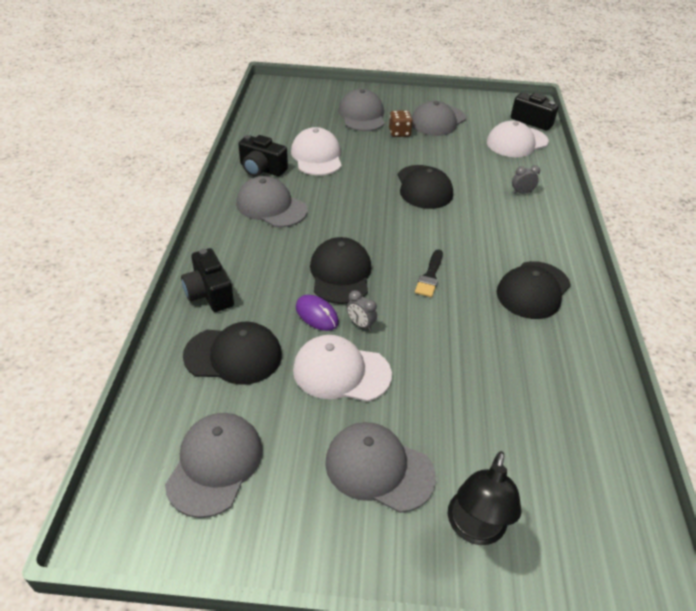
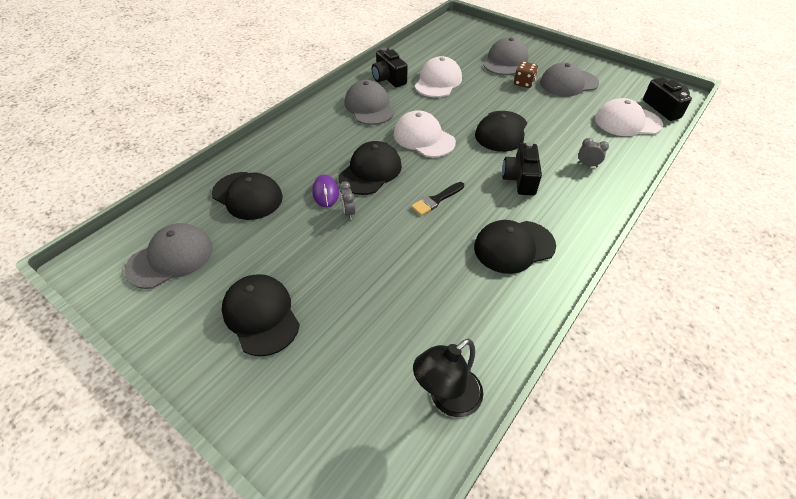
camera: 35 degrees right, 5 degrees up
black camera [181,248,234,312] -> black camera moved to [502,142,542,196]
white cap [293,335,392,402] -> white cap moved to [394,110,456,158]
grey cap [325,422,436,513] -> black cap [222,274,300,357]
black lamp [448,451,521,545] -> black lamp moved to [413,339,483,417]

